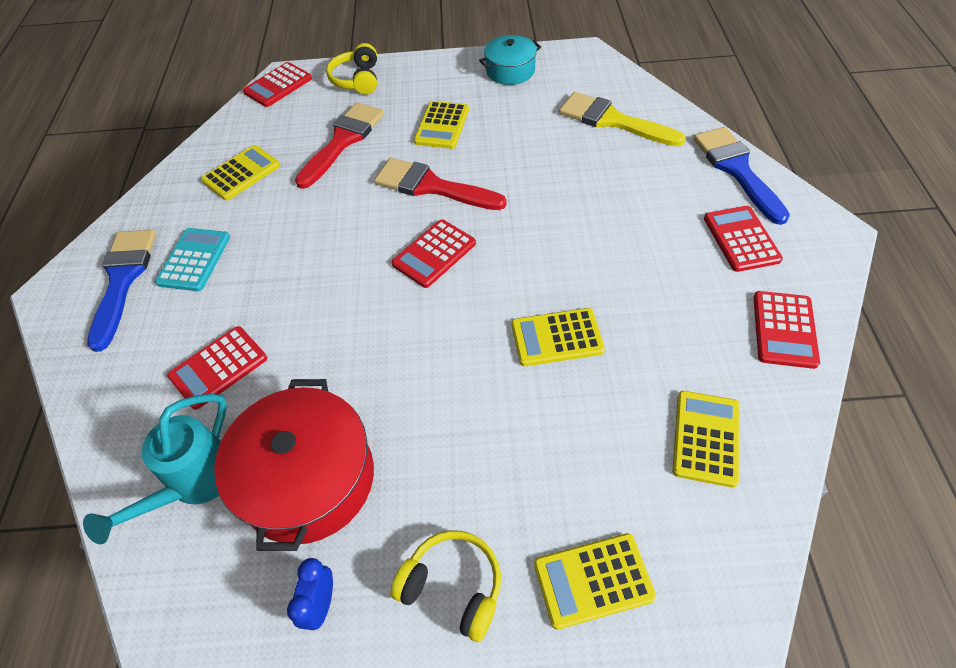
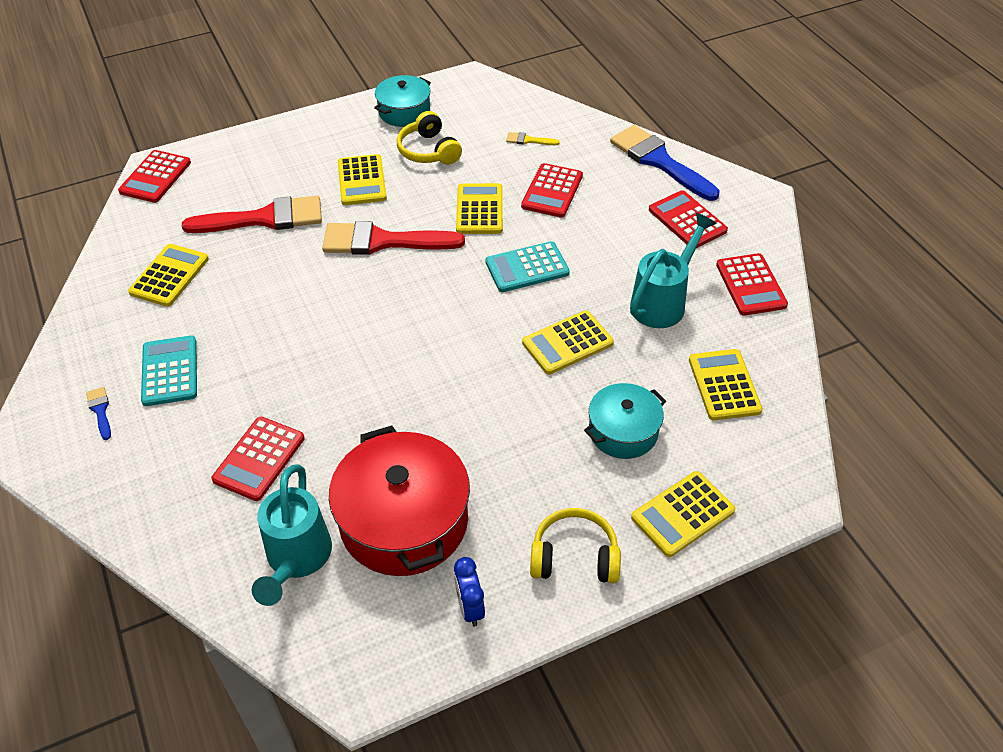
camera: 25 degrees left, 5 degrees down
blue brush [87,230,156,352] -> blue brush [86,387,111,440], size x0.41
red brush [295,103,384,189] -> red brush turned 75 degrees clockwise [182,196,322,233]
yellow headphones [326,43,377,95] -> yellow headphones moved to [397,111,462,165]
red calculator [392,220,476,288] -> red calculator moved to [521,163,583,218]
yellow brush [559,92,686,147] -> yellow brush [506,132,559,145], size x0.41
none -> yellow calculator [456,183,503,234]
none -> turquoise calculator [485,241,570,292]
none -> turquoise pot [584,383,666,459]
none -> turquoise watering can [630,213,717,328]

